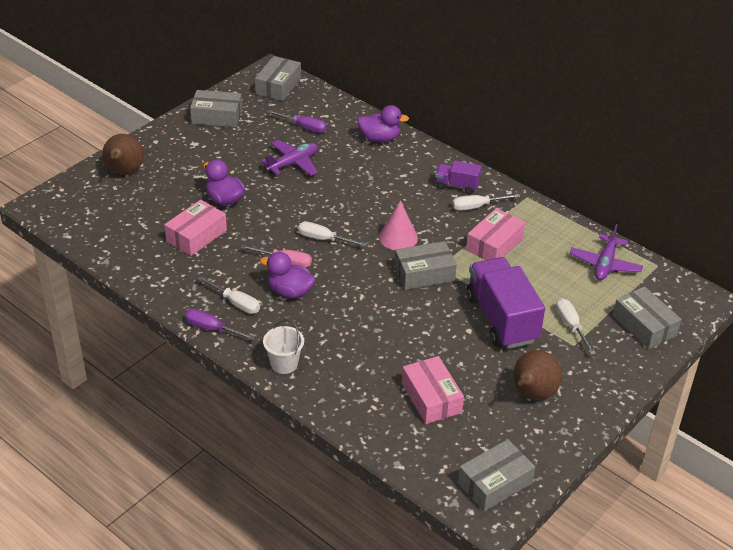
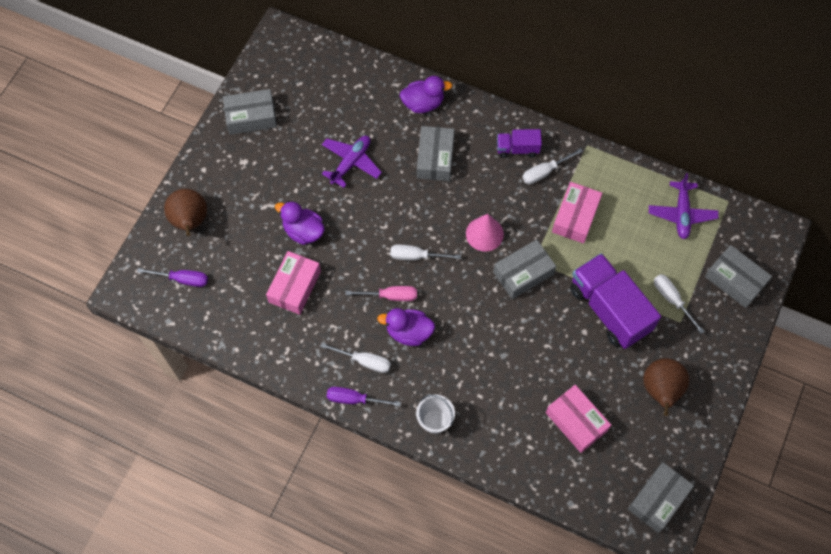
camera: 15 degrees left, 25 degrees up
grey box [255,56,301,101] -> grey box moved to [417,126,455,181]
purple screwdriver [268,110,327,133] -> purple screwdriver moved to [137,268,208,287]

